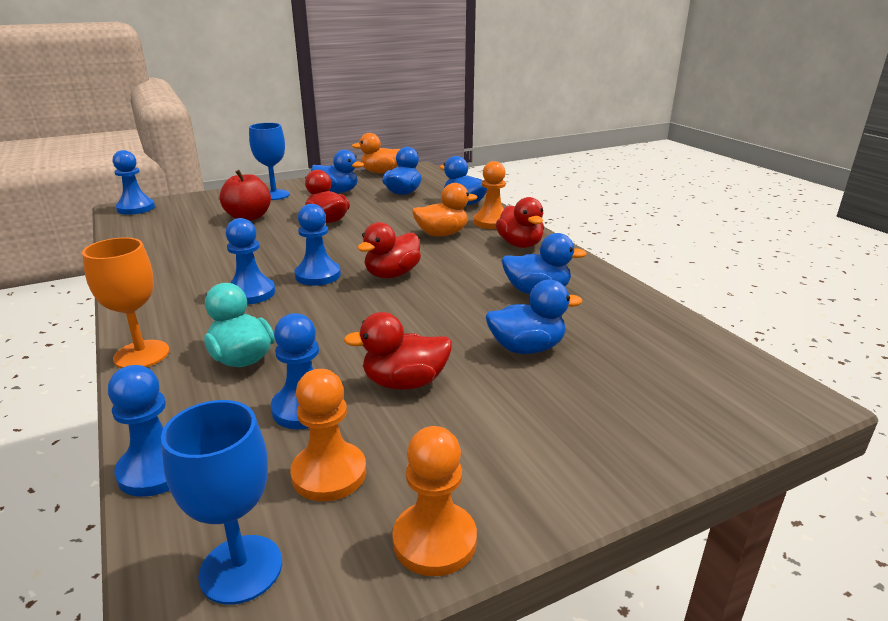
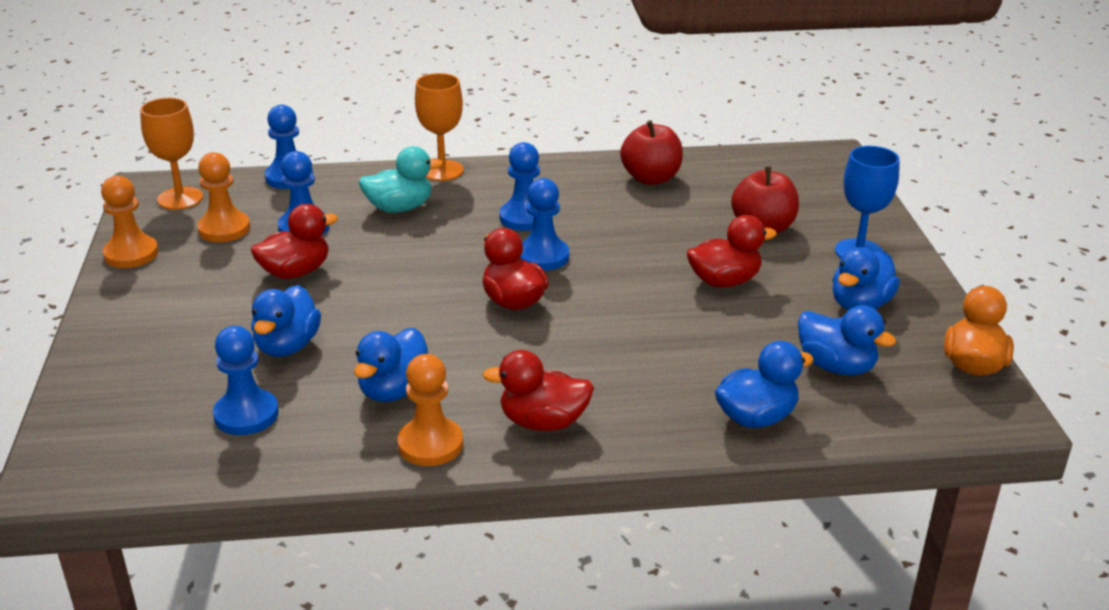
camera: 110 degrees right, 5 degrees up
blue pawn [113,150,155,215] -> blue pawn moved to [213,326,279,435]
blue goblet [161,400,282,605] -> orange goblet [140,98,203,210]
red duck [344,312,452,390] -> red duck turned 45 degrees clockwise [251,204,338,279]
orange duck [412,183,478,236] -> none
orange pawn [474,161,506,229] -> orange pawn moved to [397,354,463,466]
none -> red apple [620,120,683,185]

